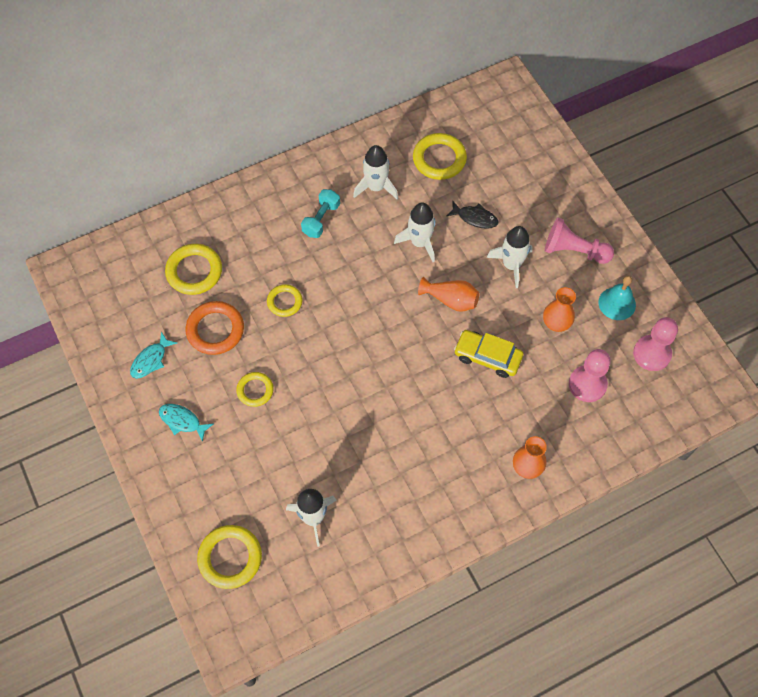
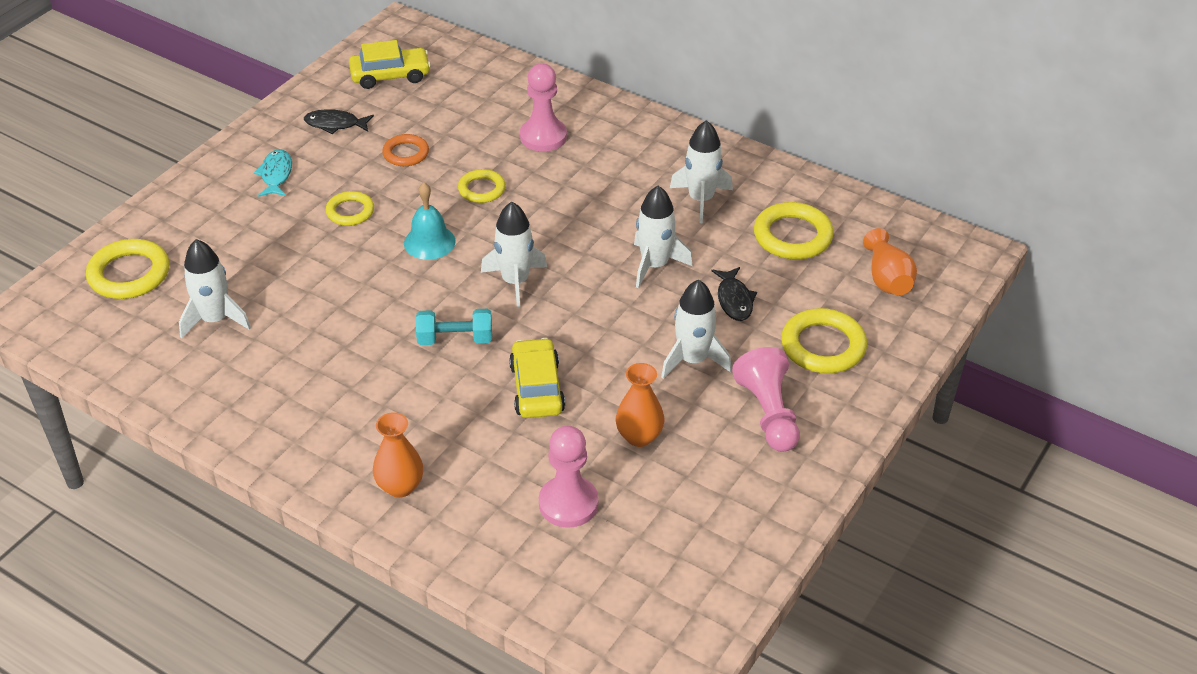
camera: 60 degrees right, 20 degrees down
turquoise fish [130,332,177,379] -> black fish [304,109,374,134]
yellow ring [165,244,222,295] -> yellow ring moved to [781,308,867,373]
orange ring [186,301,244,355] -> orange ring [382,134,429,166], size x0.62
turquoise dumbbell [301,189,340,238] -> turquoise dumbbell moved to [416,309,492,345]
orange vase [418,277,479,312] -> orange vase moved to [863,228,917,295]
turquoise bell [599,276,636,320] -> turquoise bell moved to [404,183,456,260]
pink pawn [633,317,678,371] -> pink pawn moved to [520,63,567,152]
none -> yellow car [349,40,431,89]
none -> white rocket [481,202,547,308]

